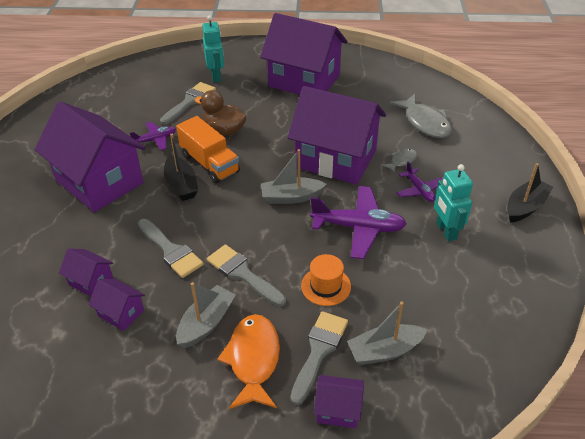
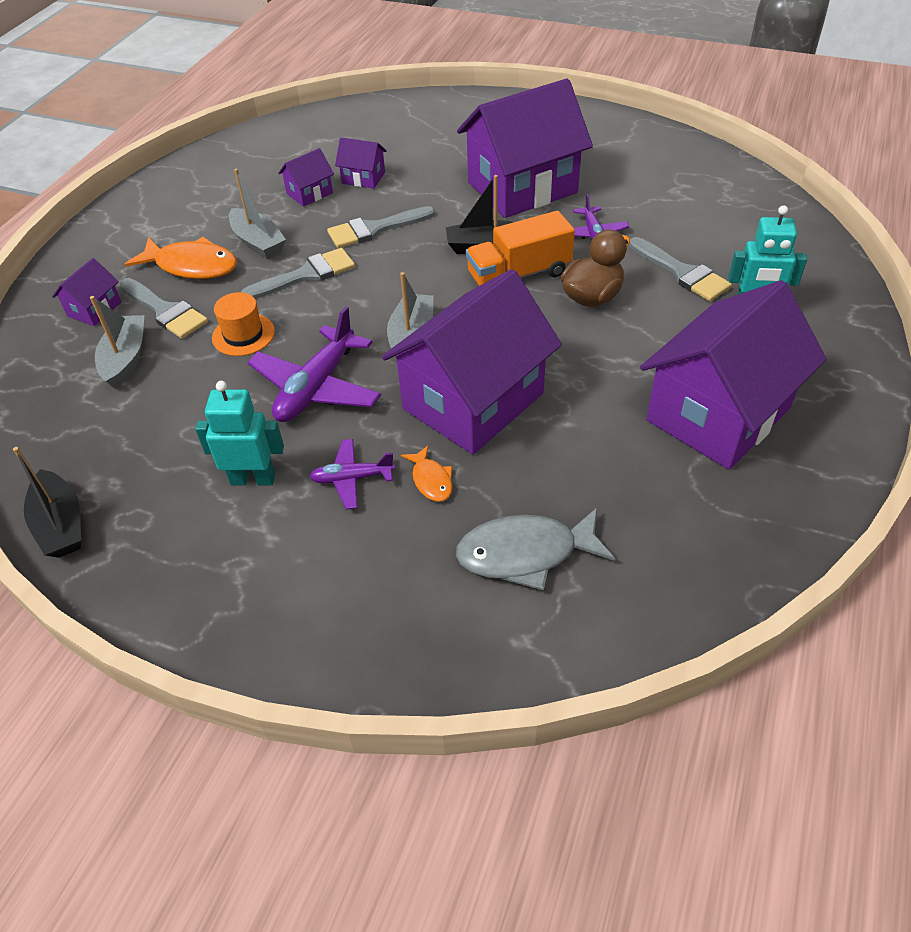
camera: 110 degrees right, 5 degrees up
purple house [59,249,113,296] -> purple house turned 60 degrees clockwise [335,138,387,189]
grey fish [381,149,417,174] -> orange fish [401,445,452,502]
black boat [507,163,553,223] -> black boat moved to [13,447,81,558]

